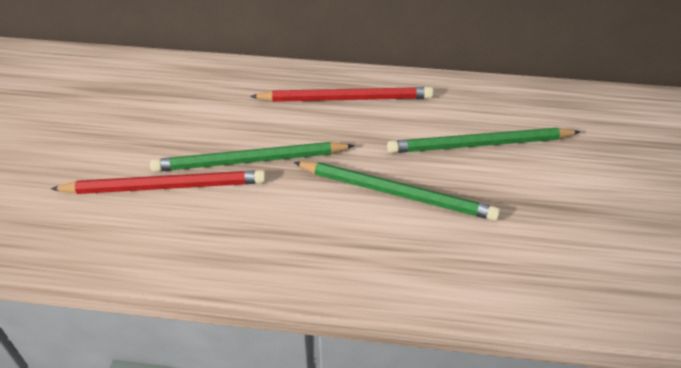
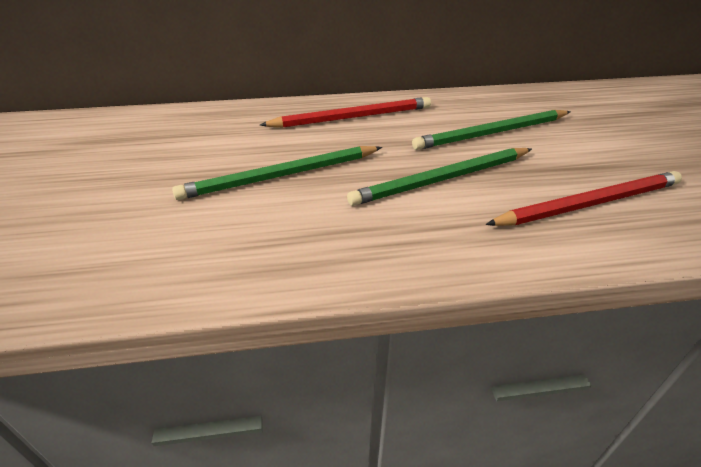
camera: 15 degrees left, 5 degrees down
red pencil [51,170,266,194] -> red pencil moved to [486,171,682,226]
green pencil [294,162,500,221] -> green pencil turned 150 degrees clockwise [347,148,532,206]

